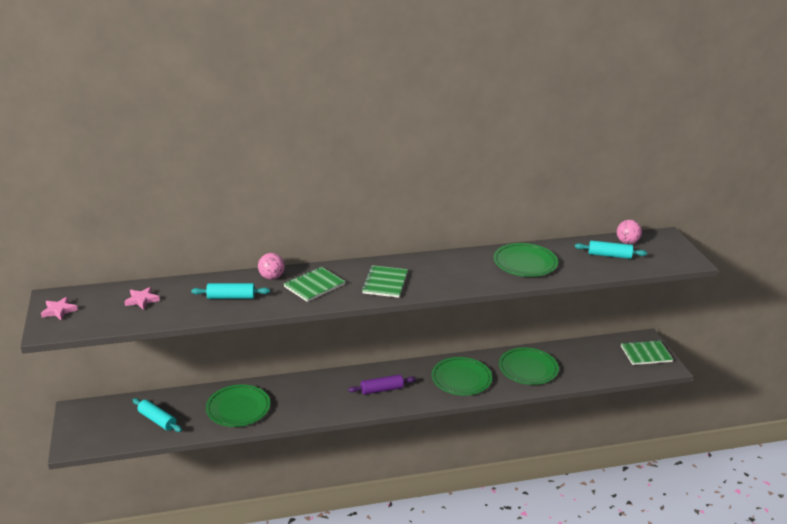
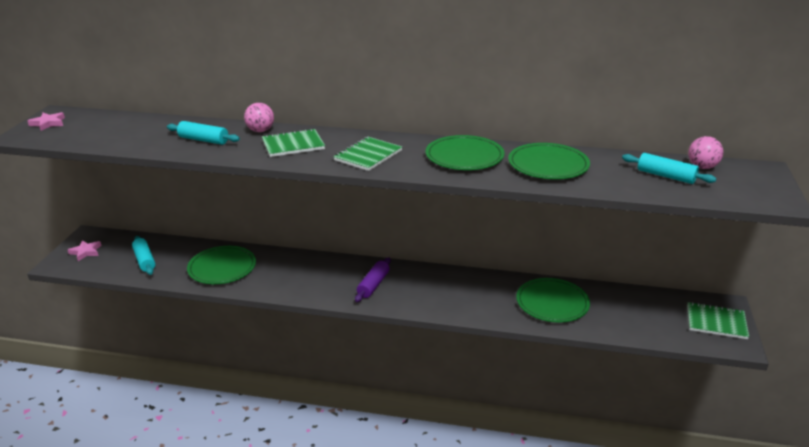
camera: 25 degrees right, 0 degrees up
pink star [124,287,160,310] -> pink star moved to [68,240,101,261]
purple rolling pin [348,374,416,395] -> purple rolling pin turned 75 degrees counterclockwise [355,257,391,302]
green plate [431,357,492,395] -> green plate moved to [425,135,505,170]

